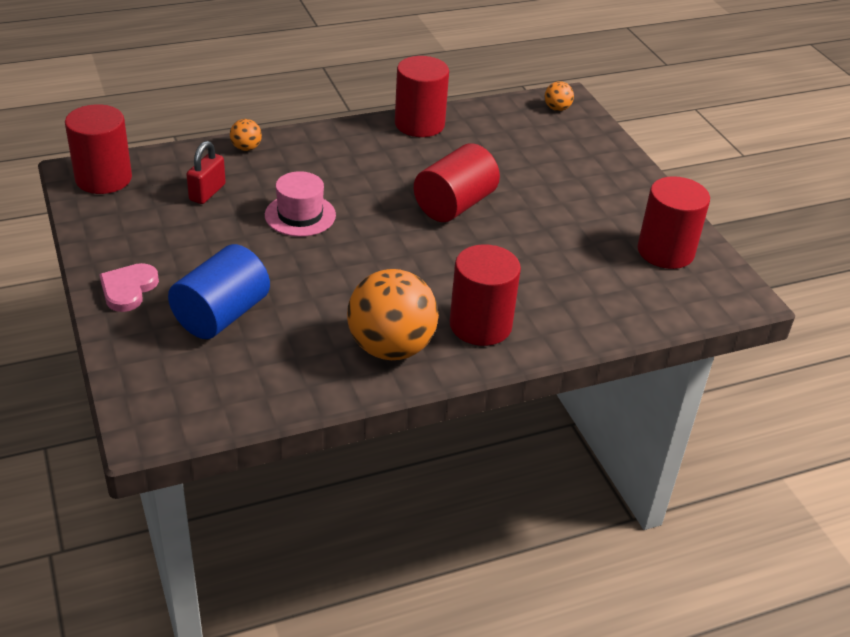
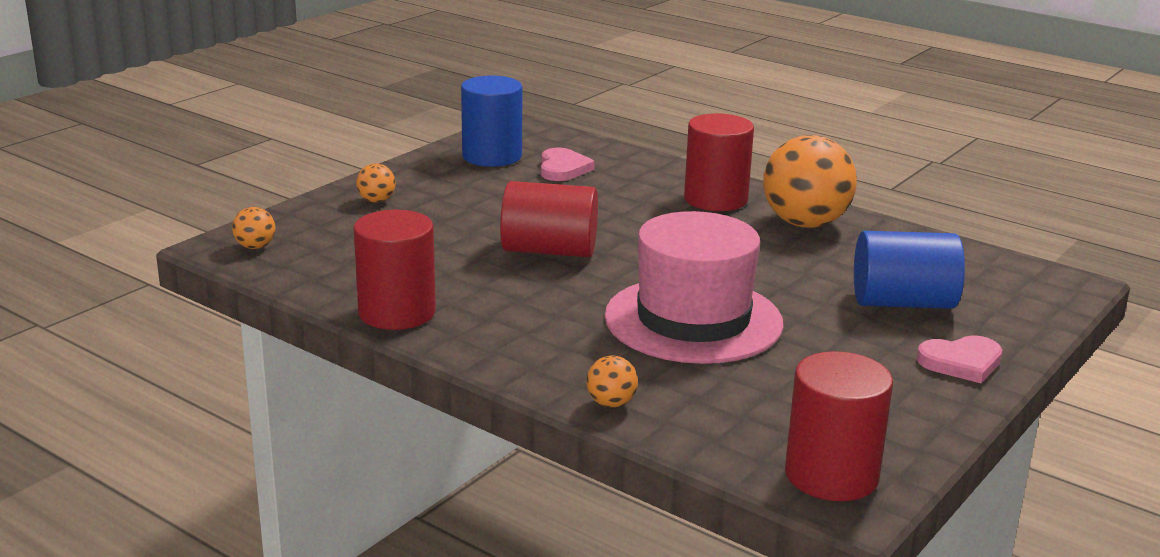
camera: 120 degrees left, 15 degrees down
red padlock [186,141,226,204] -> none
pink hat [265,171,336,237] -> pink hat [604,211,784,364], size x1.85
red cylinder [637,176,710,269] -> blue cylinder [461,76,522,167]
none -> orange ball [356,163,396,203]
none -> pink heart [541,148,595,181]

